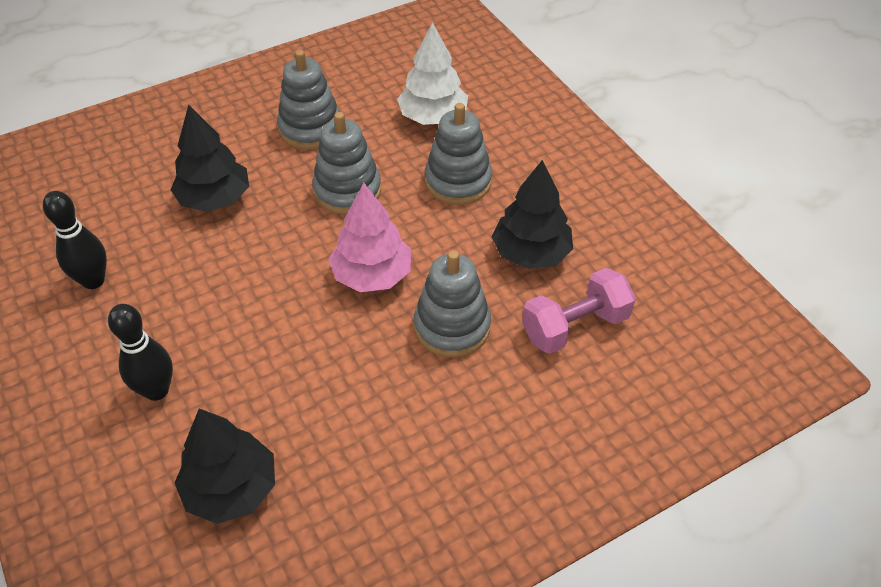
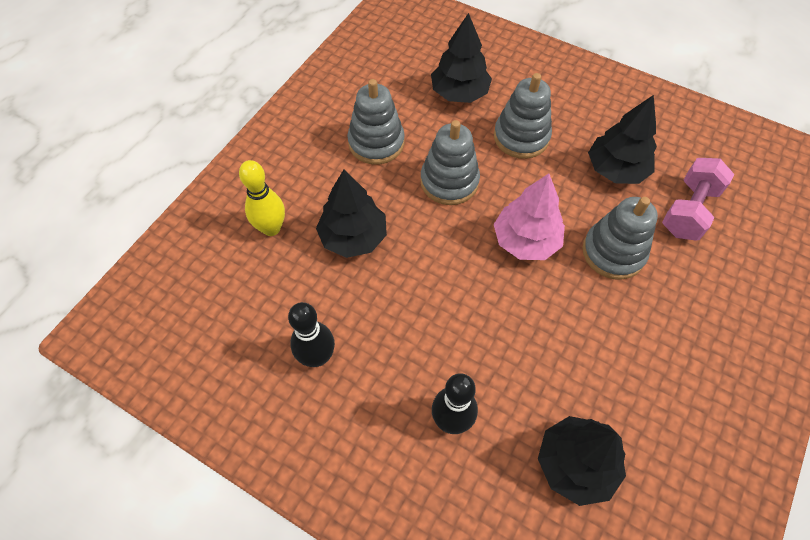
camera: 30 degrees left, 10 degrees up
white tree [397,22,468,125] -> black tree [431,13,492,103]
none -> yellow bowling pin [239,160,285,236]

